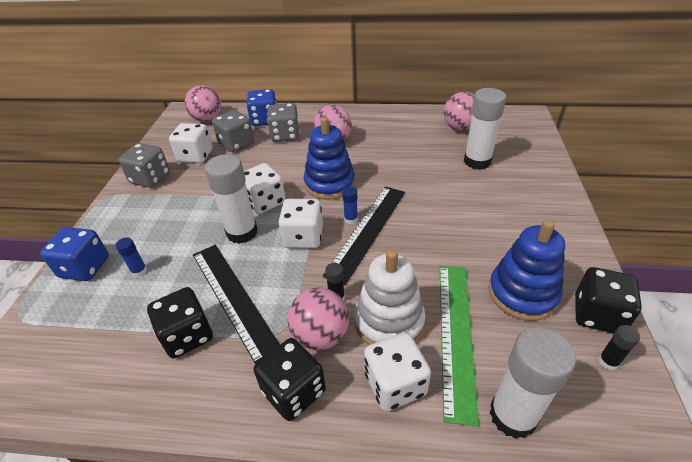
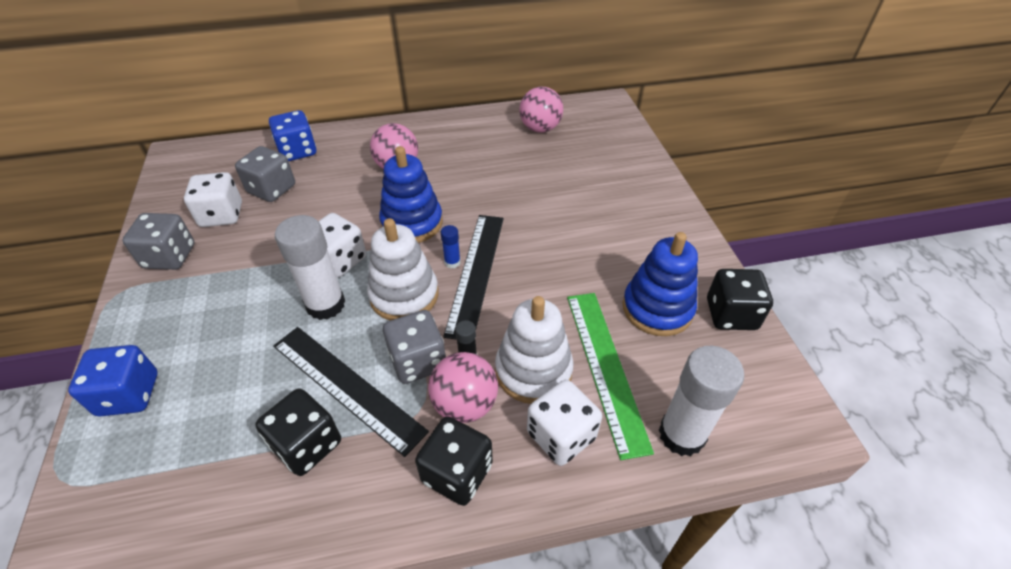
camera: 20 degrees left, 5 degrees up
blue glue stick [116,238,147,277] -> none
pink ball [184,86,221,122] -> none
grey dice [267,103,300,142] -> grey dice moved to [383,310,446,384]
white dice [278,199,323,248] -> white stacking toy [367,218,439,321]
white glue stick [464,88,506,170] -> none
black glue stick [598,325,640,370] -> none

